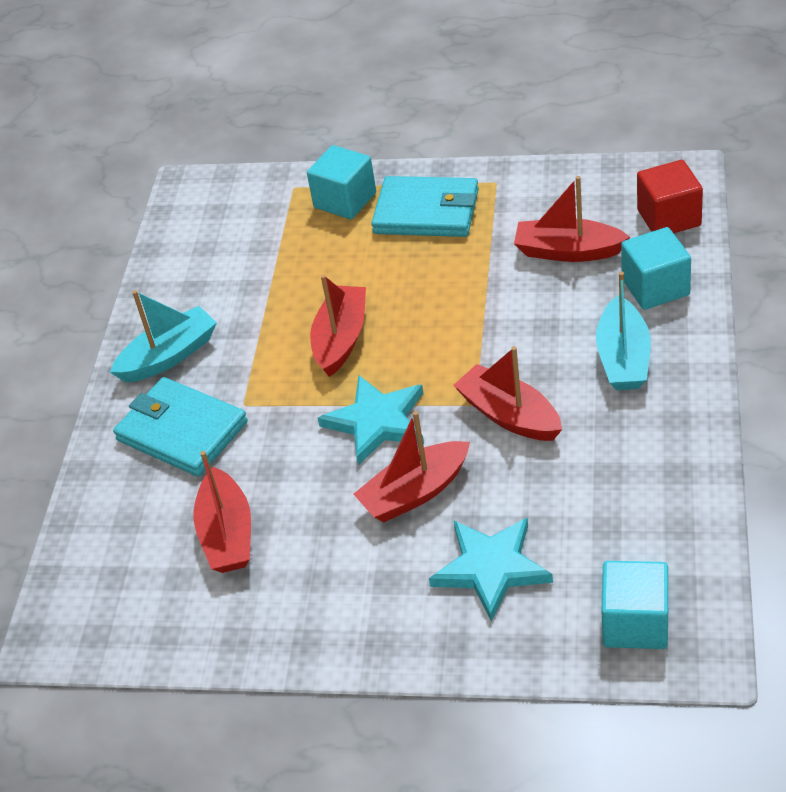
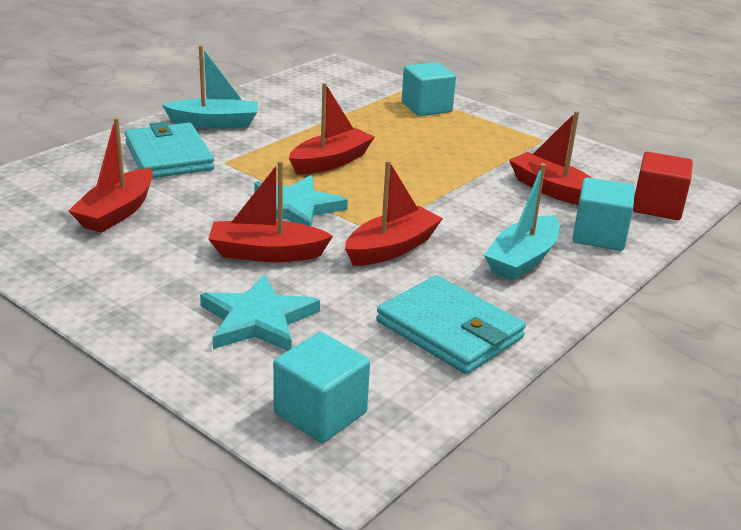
camera: 25 degrees right, 15 degrees down
turquoise wallet [371,176,479,237] -> turquoise wallet moved to [376,275,526,374]
red boat [453,346,562,441] -> red boat turned 60 degrees clockwise [345,160,443,266]

